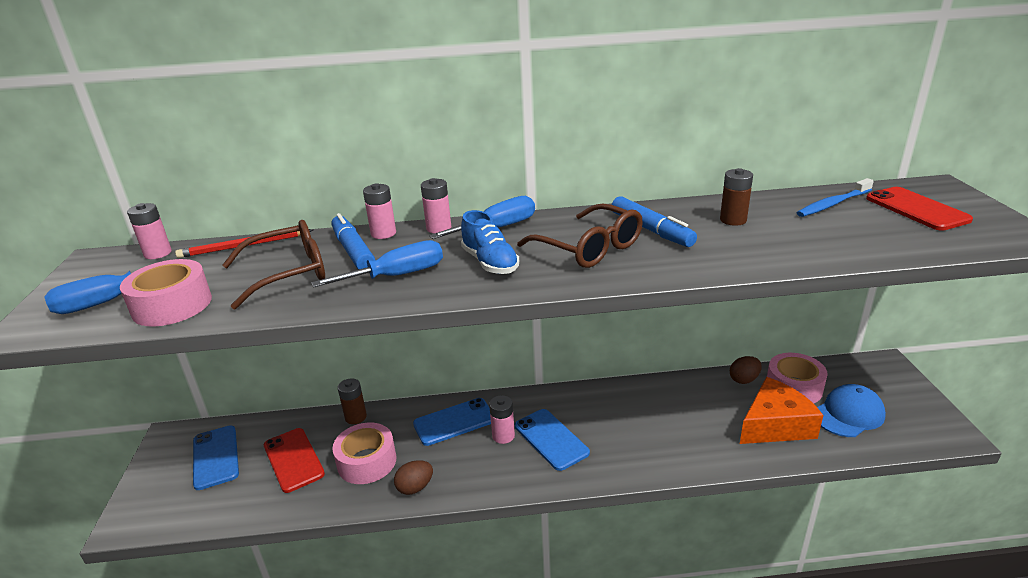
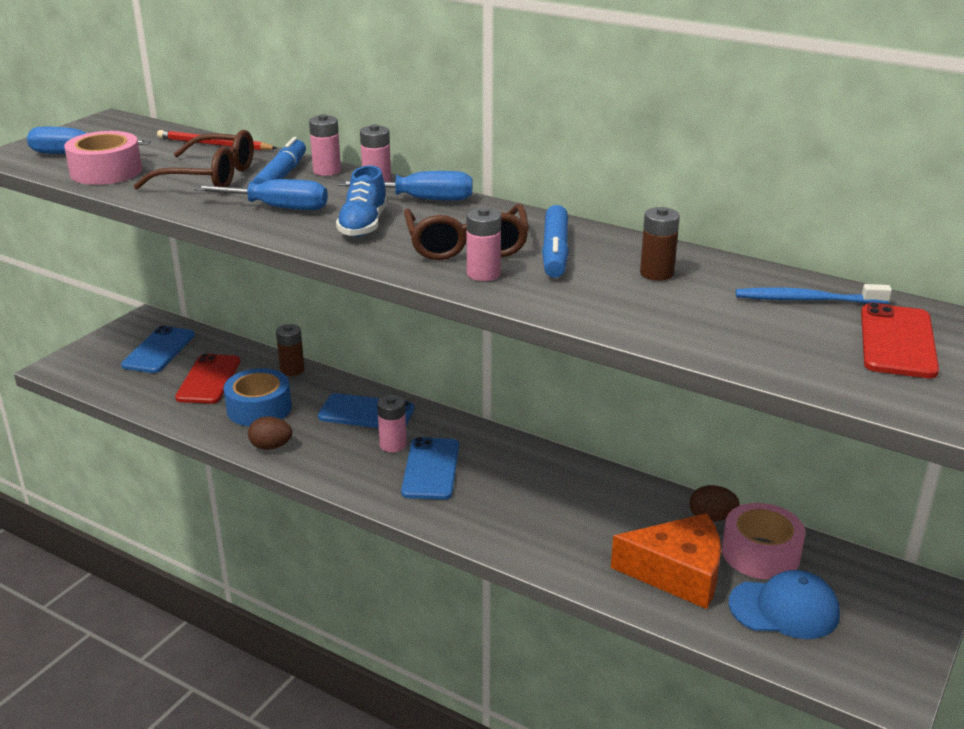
camera: 35 degrees right, 0 degrees up
pink battery [127,203,172,259] -> pink battery moved to [466,207,501,281]
pink tape [332,423,396,484] -> blue tape [224,368,292,426]

